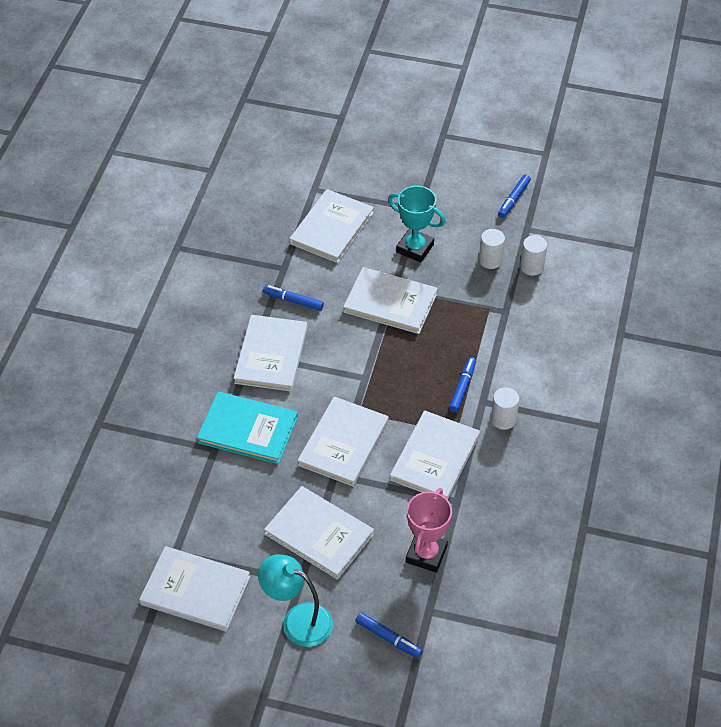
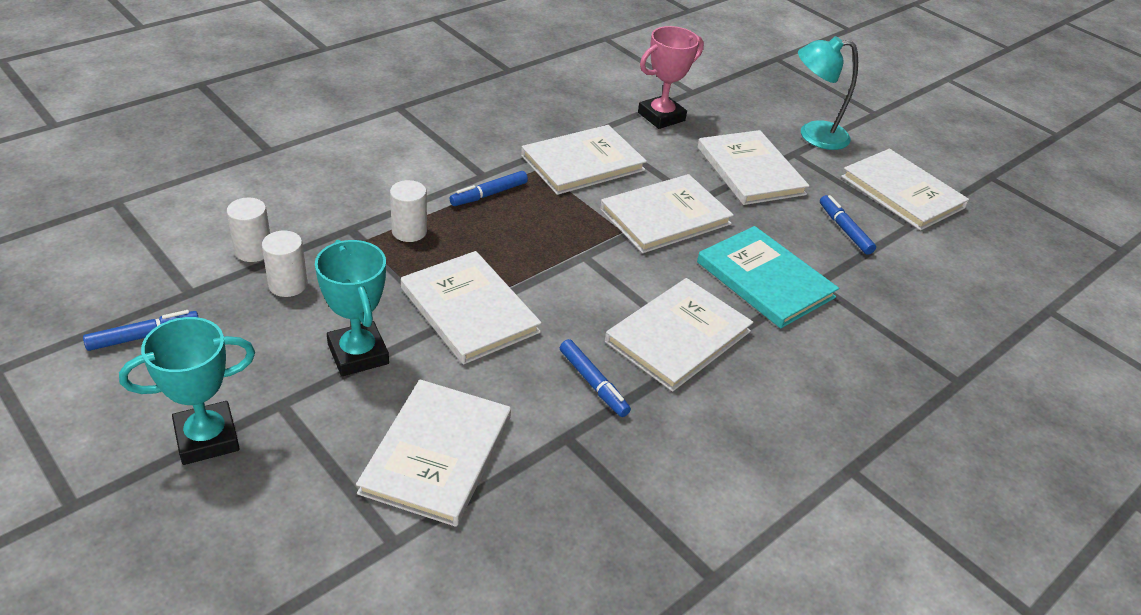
camera: 150 degrees left, 10 degrees down
turquoise lamp [258,554,333,647] -> turquoise lamp turned 120 degrees clockwise [798,36,858,150]
white book [290,189,374,263] -> white book turned 45 degrees counterclockwise [356,379,511,527]
blue marker [355,613,422,658] -> blue marker moved to [820,195,876,255]
white cylinder [491,387,519,430] -> white cylinder moved to [390,180,427,242]
none -> turquoise trophy [119,317,255,465]

